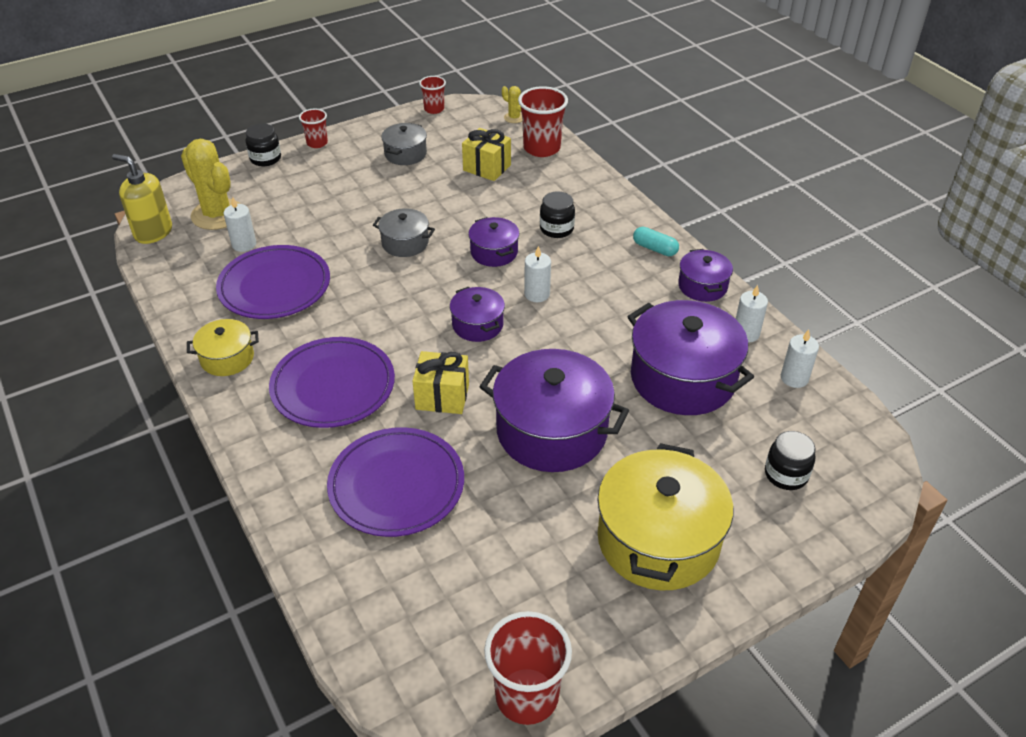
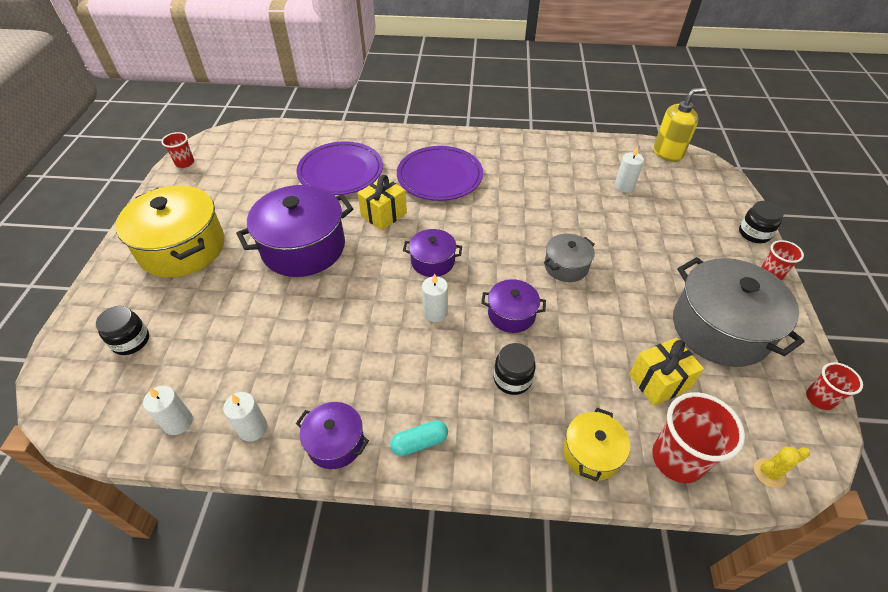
camera: 125 degrees right, 5 degrees up
yellow cactus [181,139,240,230] -> none
yellow pot [187,319,259,376] -> yellow pot moved to [563,408,630,481]
purple plate [216,245,330,319] -> none
grey pot [381,123,427,165] -> grey pot [673,257,805,367], size x1.95
red cup [484,611,572,725] -> red cup [161,132,194,168], size x0.57
purple pot [627,300,754,415] -> none

